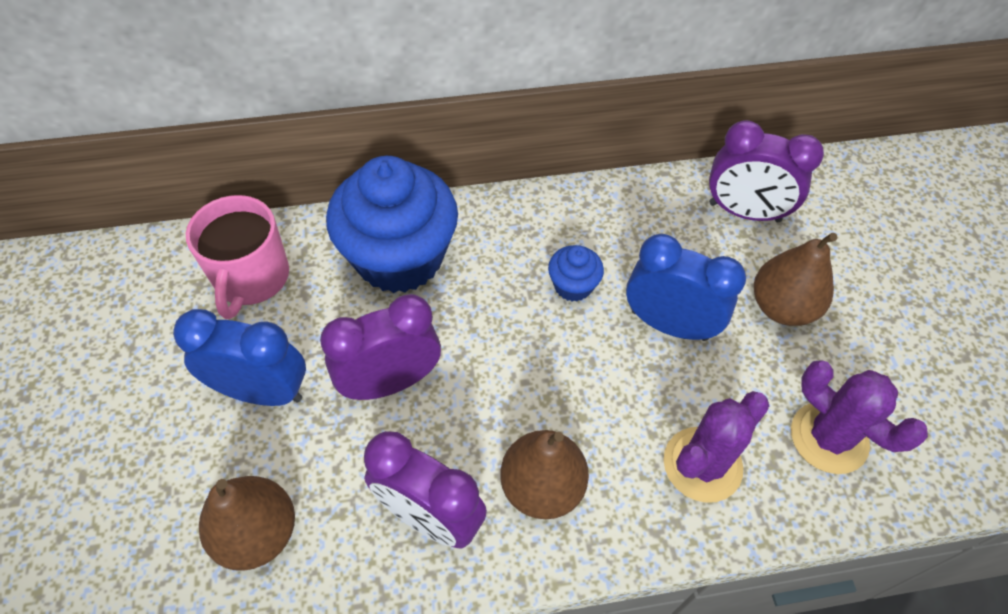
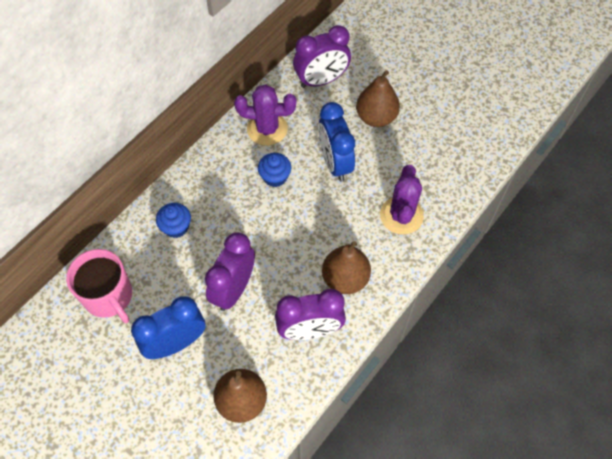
camera: 40 degrees left, 5 degrees up
blue cupcake [326,156,458,293] -> blue cupcake [156,203,191,238], size x0.43
blue clock [626,234,746,341] -> blue clock turned 90 degrees counterclockwise [318,102,355,182]
purple cactus [791,360,928,474] -> purple cactus moved to [234,84,296,146]

